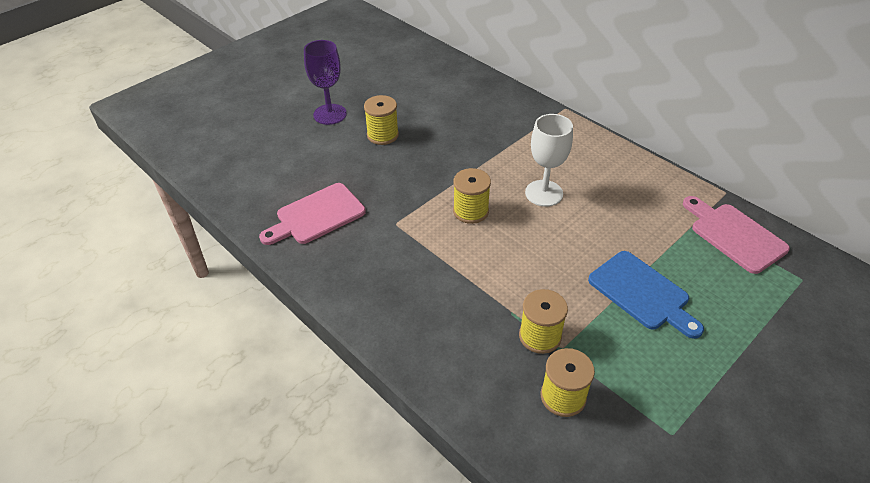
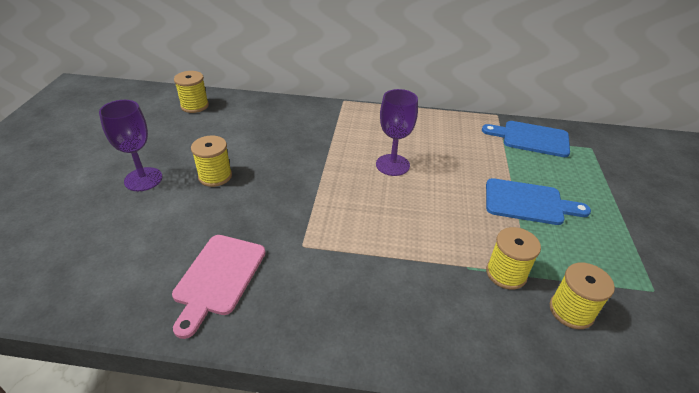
camera: 40 degrees left, 5 degrees down
yellow spool [453,168,491,224] -> yellow spool moved to [174,71,209,113]
white goblet [525,114,573,207] -> purple goblet [376,89,418,176]
pink cutting board [683,196,790,274] -> blue cutting board [482,121,570,157]

